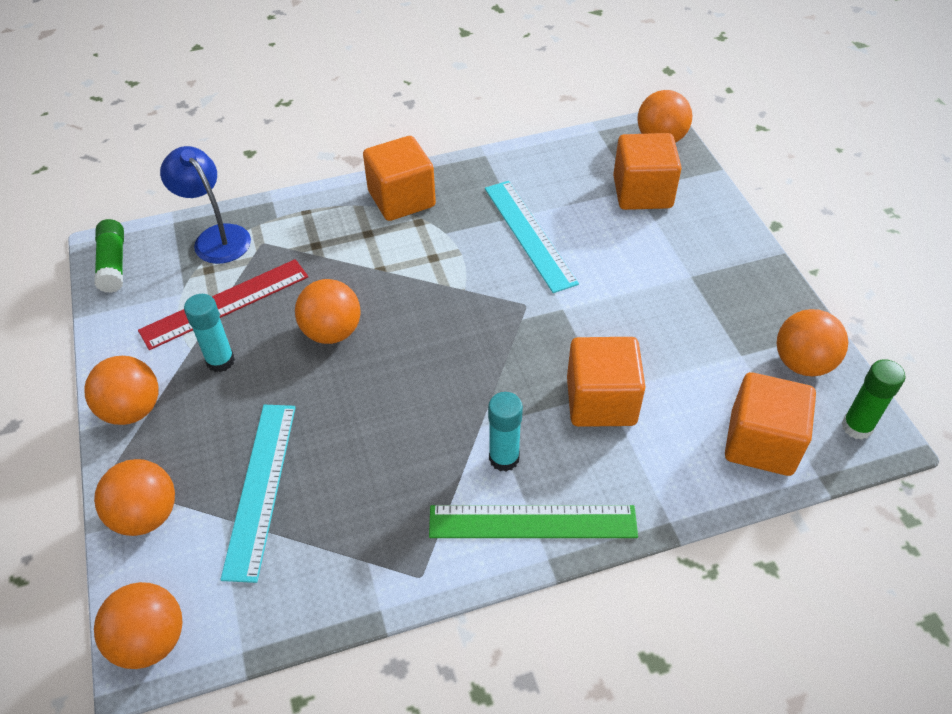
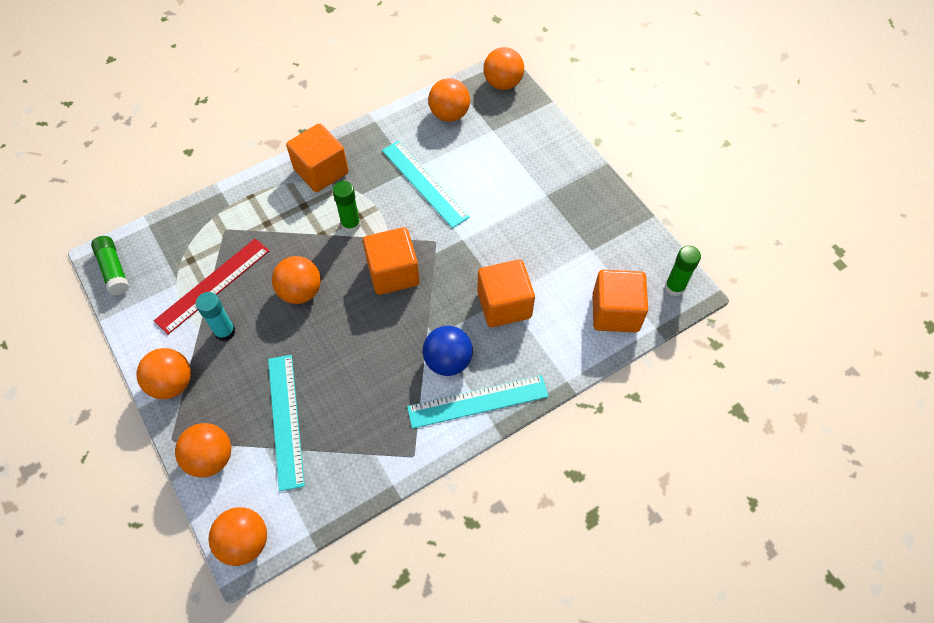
camera: 15 degrees left, 10 degrees up
blue lamp [160,146,251,264] -> none
green ruler [429,505,638,538] -> turquoise ruler [407,375,549,429]
turquoise glue stick [488,392,523,472] -> blue ball [423,326,473,376]
orange cube [613,133,682,210] -> orange cube moved to [363,227,419,295]
orange ball [777,309,848,376] -> orange ball moved to [428,78,470,122]
none -> green glue stick [332,181,361,233]

